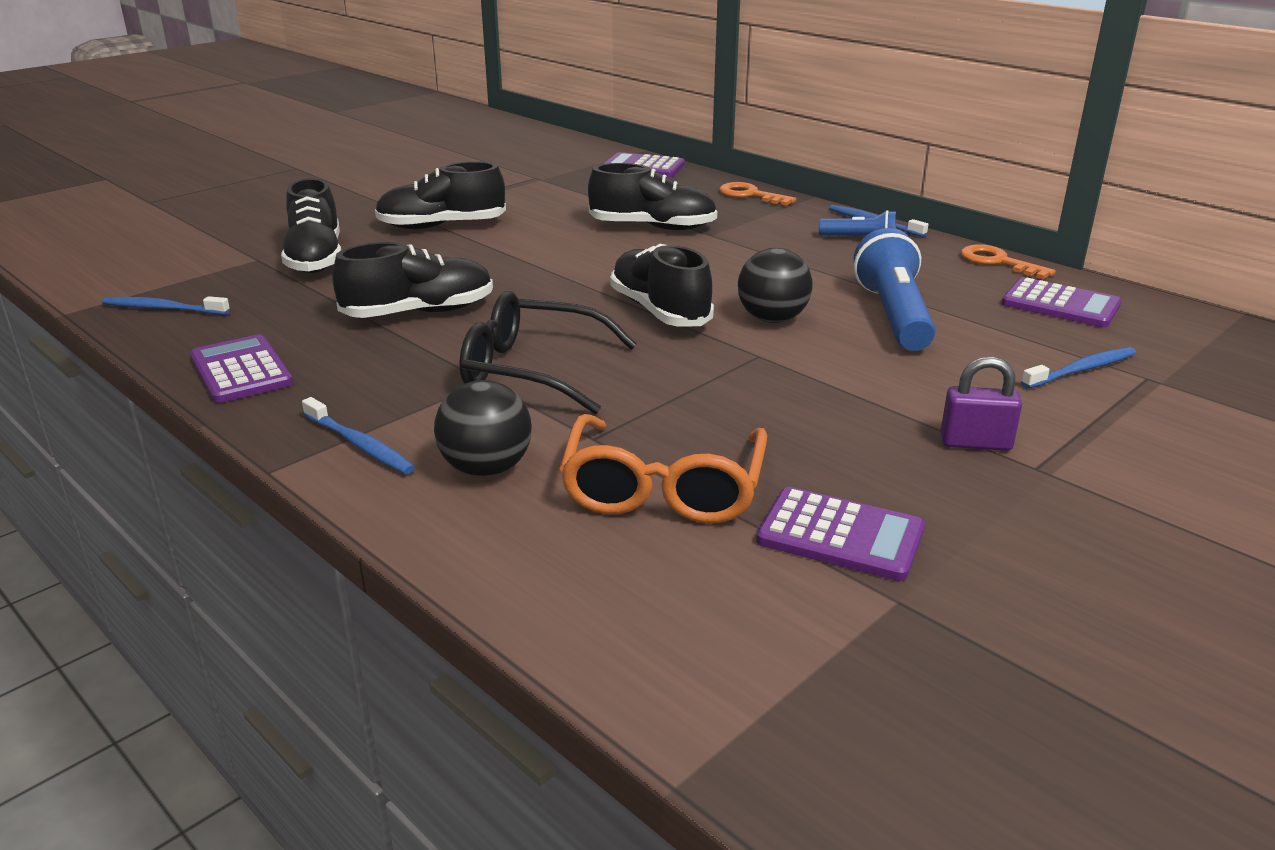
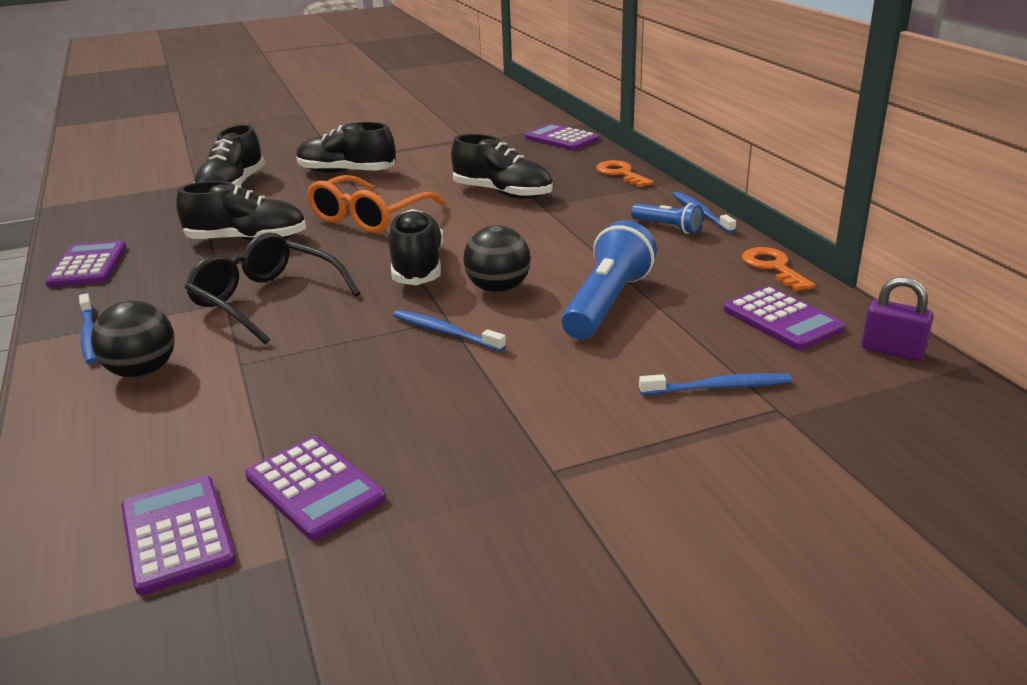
camera: 25 degrees right, 0 degrees up
blue toothbrush [102,296,230,315] -> blue toothbrush moved to [393,310,506,352]
orange glasses [559,414,767,523] -> orange glasses moved to [307,175,446,233]
purple padlock [940,356,1022,451] -> purple padlock moved to [861,277,934,361]
none -> purple calculator [121,476,236,595]

